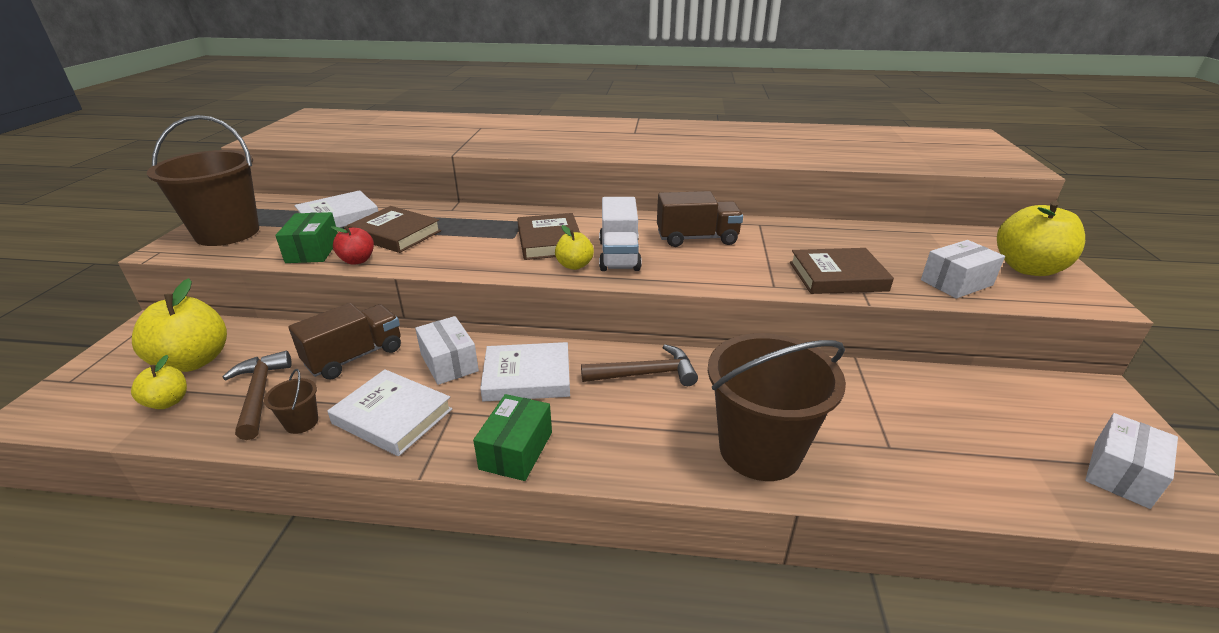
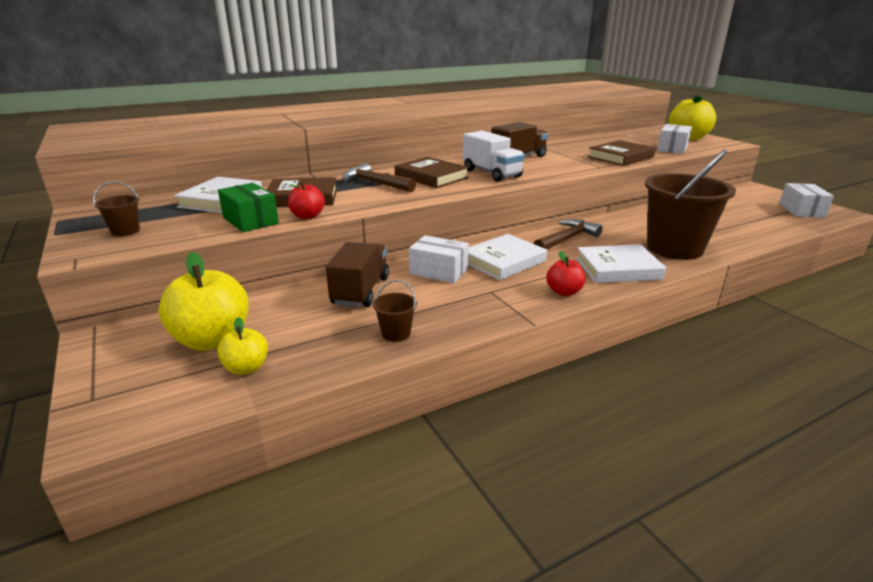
camera: 35 degrees left, 5 degrees down
brown bucket [147,115,259,246] -> brown bucket [93,181,140,236], size x0.40
brown hammer [222,351,292,440] -> brown hammer moved to [343,163,416,192]
white book [327,369,452,456] -> white book moved to [576,244,666,283]
green box [473,394,552,481] -> red apple [546,251,586,296]
yellow apple [555,225,594,270] -> none

